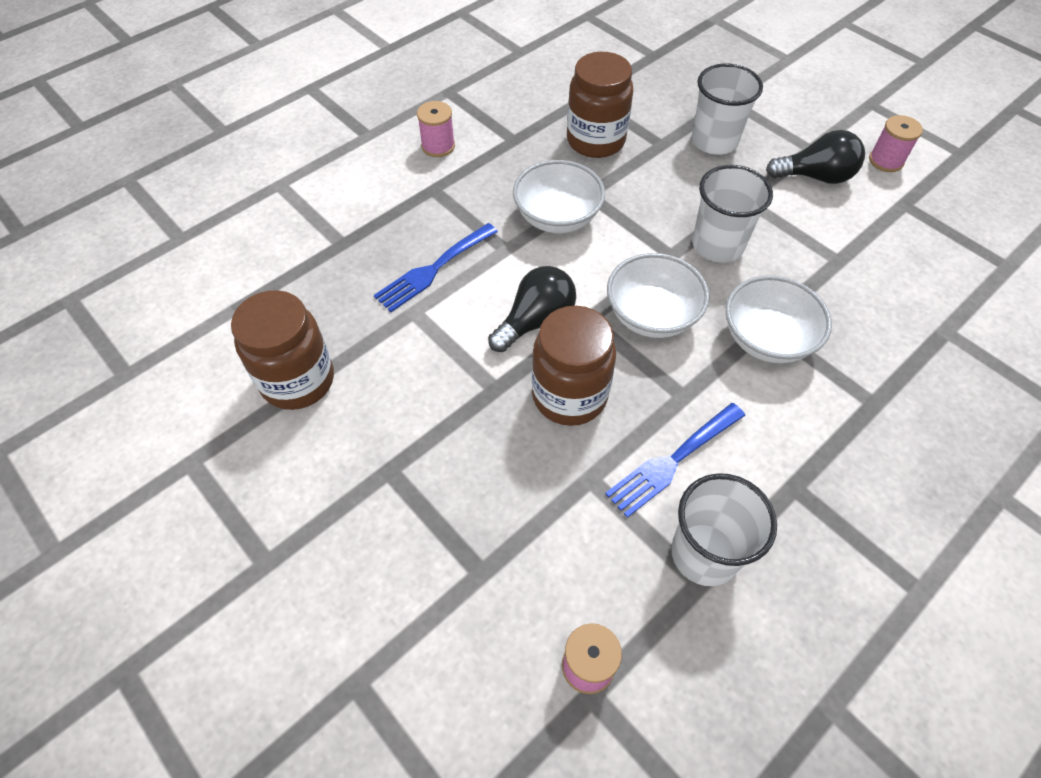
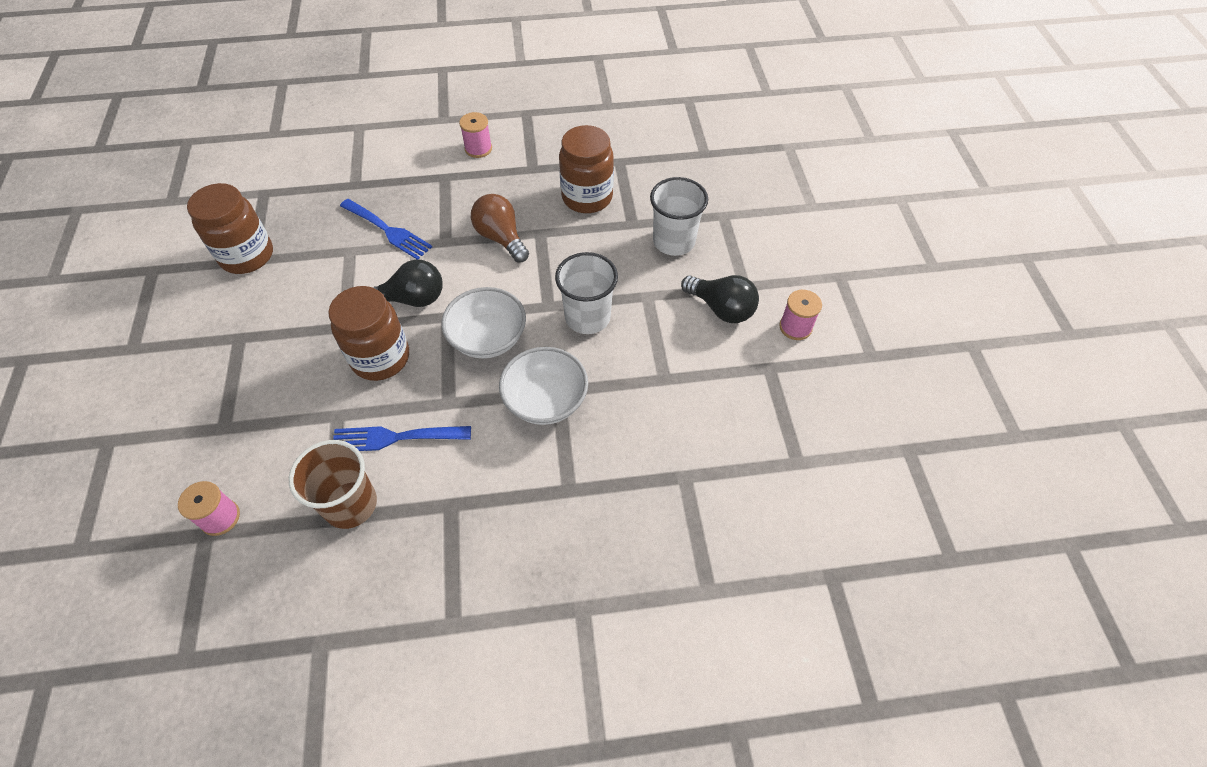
camera: 35 degrees right, 0 degrees up
blue fork [374,223,498,312] -> blue fork turned 135 degrees counterclockwise [340,199,432,260]
white bowl [513,160,605,233] -> brown light bulb [471,194,529,262]
white cup [671,473,777,586] -> brown cup [289,440,377,529]

